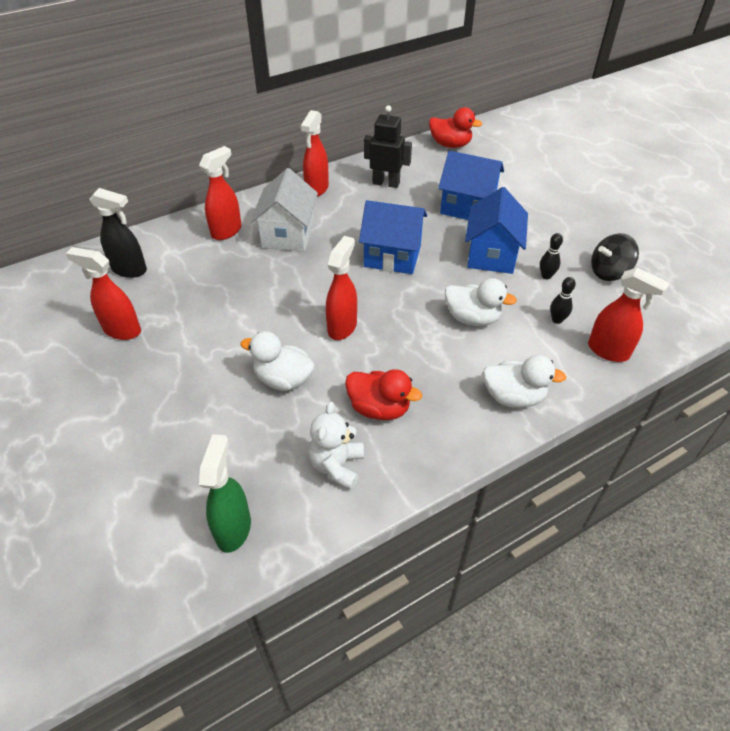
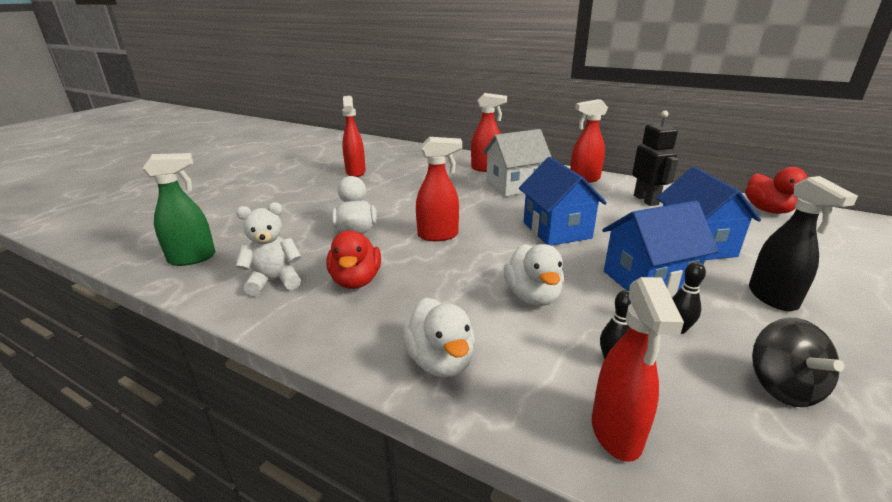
camera: 60 degrees right, 20 degrees down
black spray bottle [89,188,147,278] -> black spray bottle moved to [749,176,858,311]
black spinning top [591,233,639,281] -> black spinning top turned 135 degrees counterclockwise [752,317,844,407]

